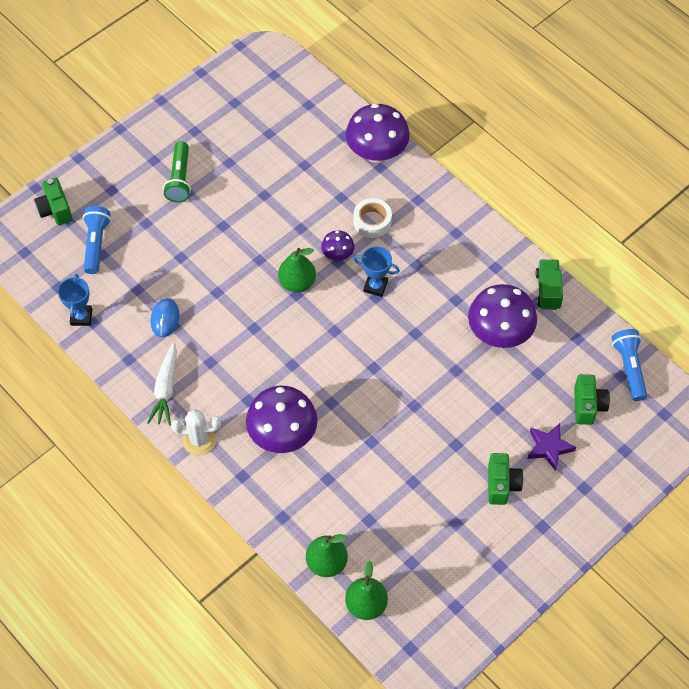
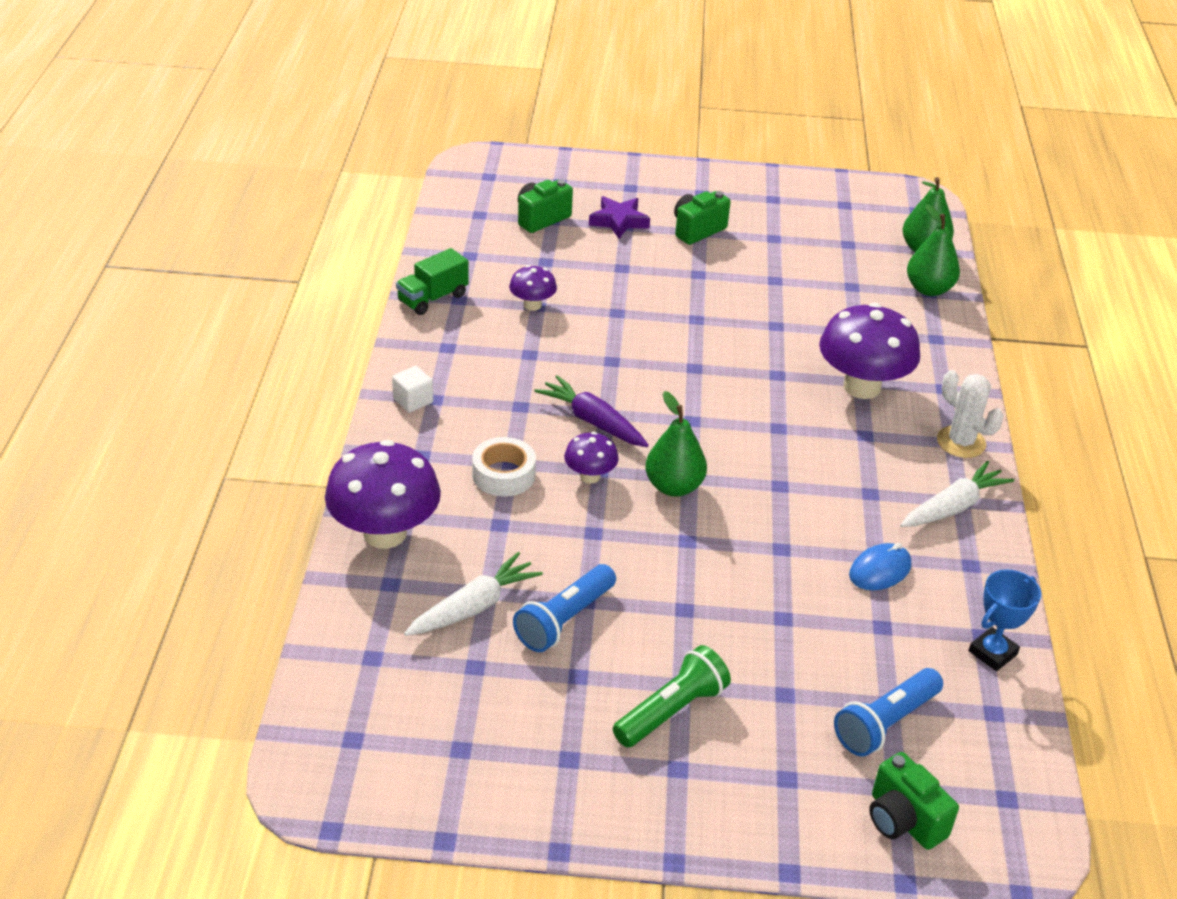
camera: 135 degrees left, 20 degrees down
green camera [34,178,73,225] -> green camera turned 120 degrees clockwise [869,752,959,850]
blue trophy [354,246,400,297] -> purple carrot [534,375,649,447]
purple mushroom [468,284,537,348] -> purple mushroom [509,265,557,311], size x0.50
blue flashlight [612,329,647,401] -> blue flashlight moved to [513,564,616,652]
none -> white cube [392,366,433,413]
none -> white carrot [404,552,543,636]

